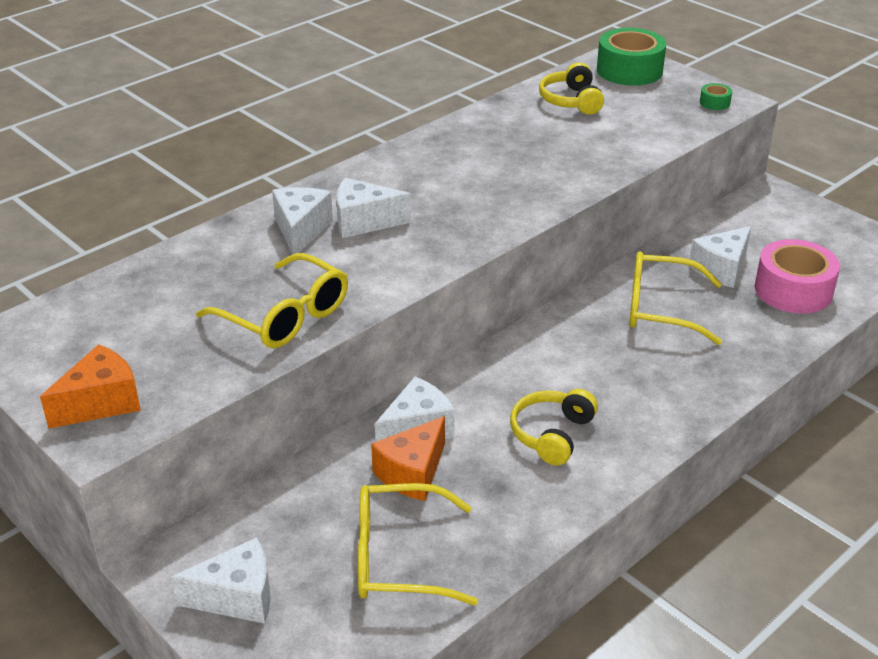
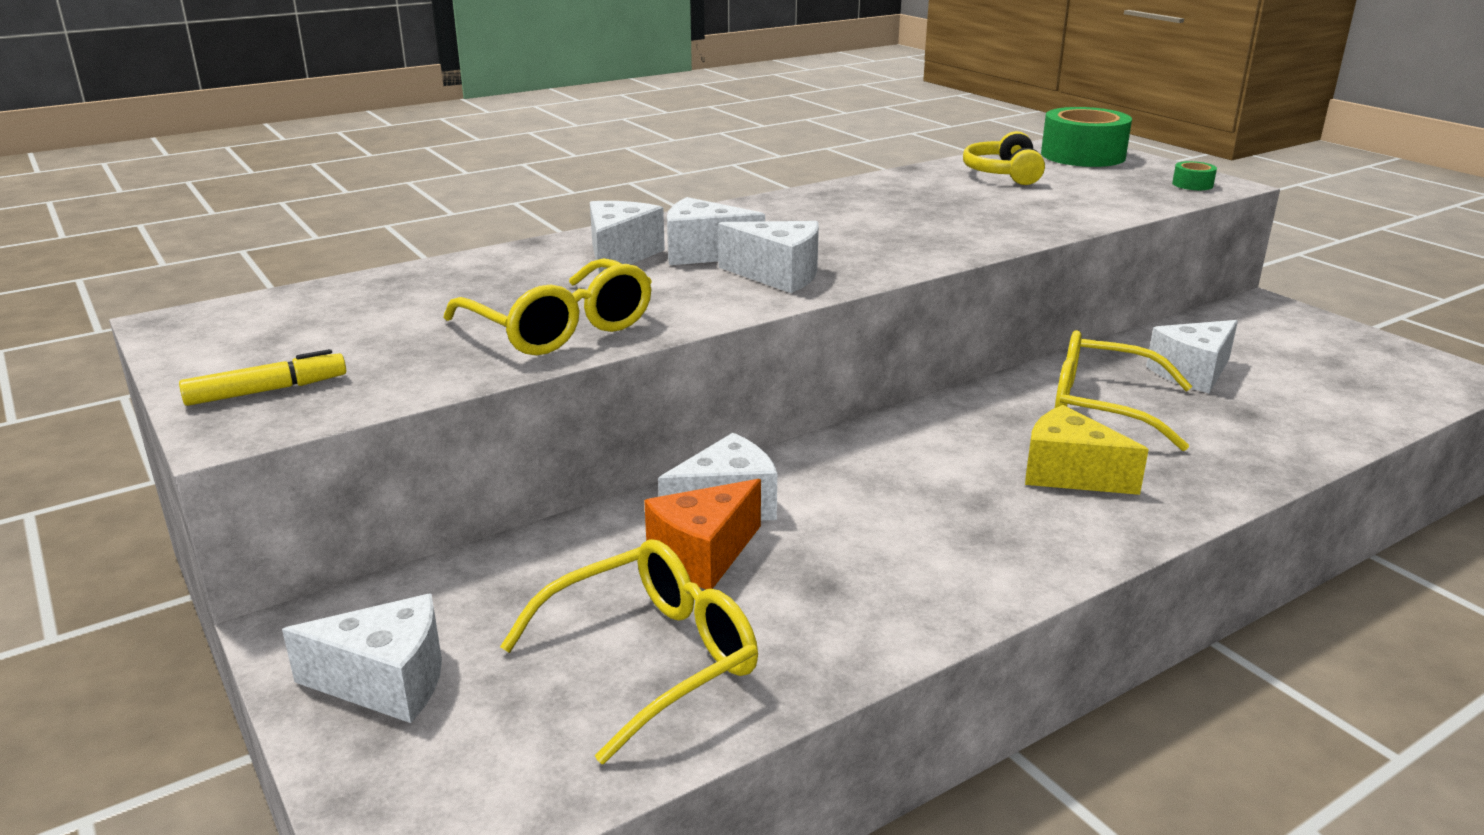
camera: 10 degrees right, 10 degrees down
orange cheese [40,344,141,429] -> yellow marker [179,349,346,406]
yellow glasses [358,483,478,605] -> yellow glasses turned 135 degrees clockwise [500,539,758,764]
yellow headphones [510,389,598,465] -> none
pink tape [755,239,840,314] -> none
none -> white cheese [718,221,819,293]
none -> yellow cheese [1025,405,1149,495]

